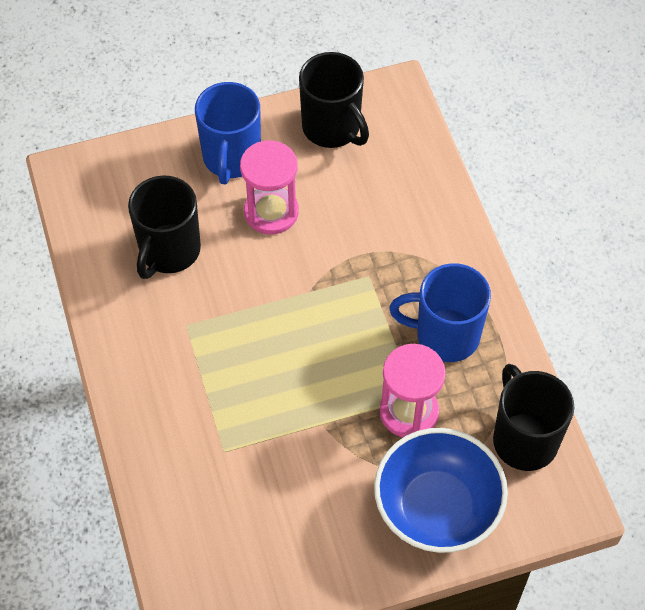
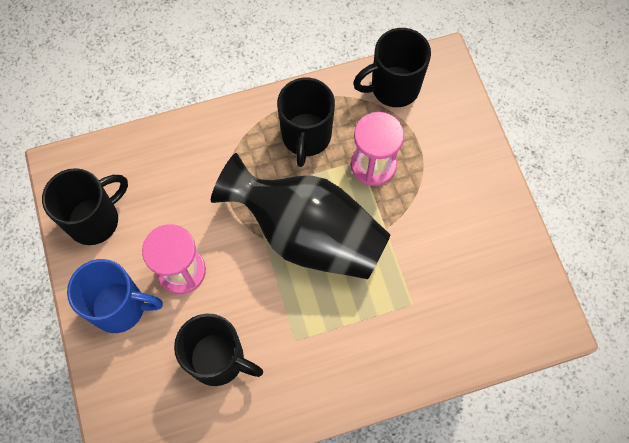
camera: 90 degrees left, 10 degrees up
blue bowl [374,428,508,553] -> none
blue mug [389,263,491,362] -> black mug [277,78,335,167]
none -> black vase [211,153,390,279]

